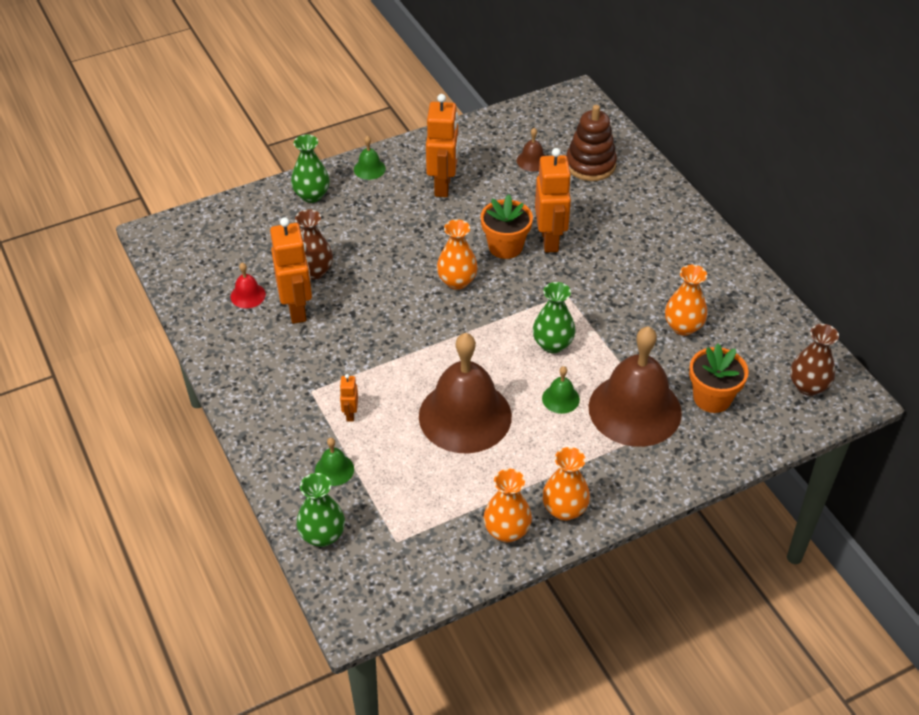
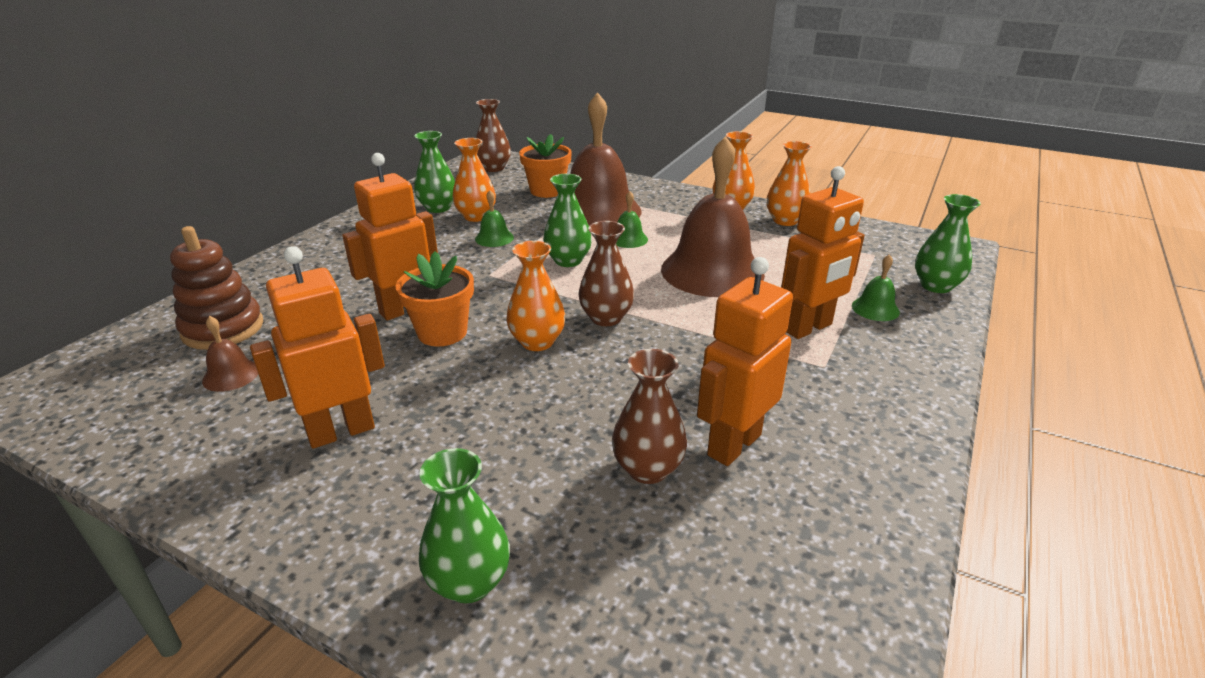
camera: 125 degrees left, 15 degrees down
red bell [230,262,266,308] -> none
orange robot [339,374,358,422] -> orange robot [781,166,864,339], size x2.16
green bell [354,136,386,180] -> green bell moved to [475,190,514,247]
none -> green vase [414,131,455,213]
none -> brown vase [578,221,634,326]

